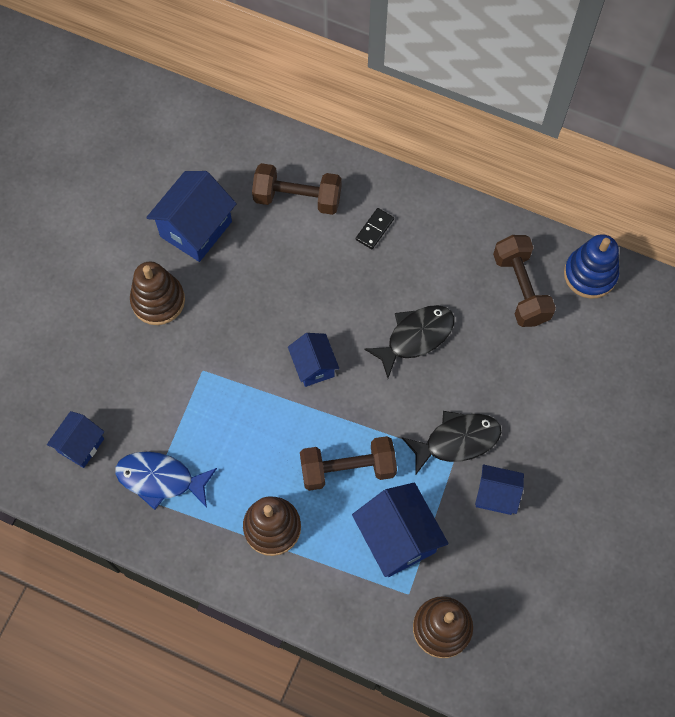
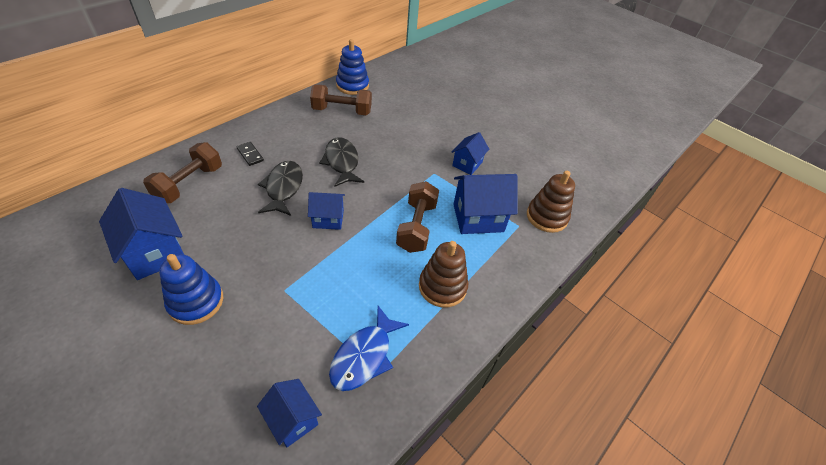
camera: 75 degrees left, 20 degrees down
brown stacking toy [130,261,185,325] -> blue stacking toy [159,254,223,325]
black fish [402,411,502,476] -> black fish moved to [258,161,303,216]

